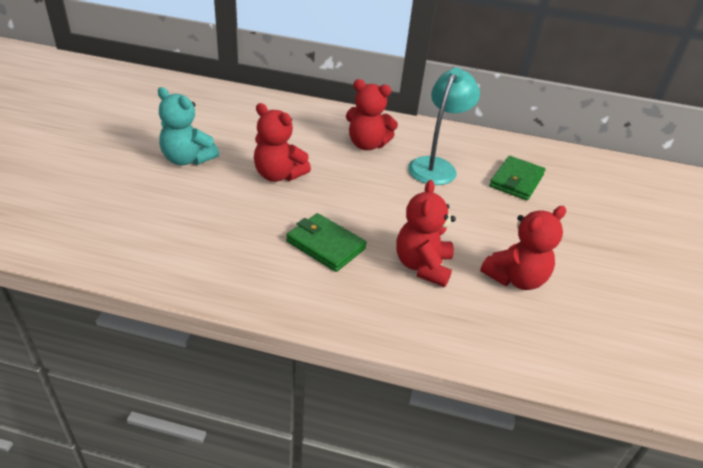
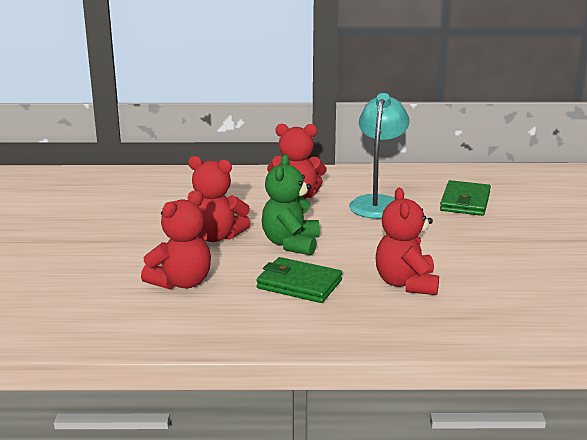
camera: 10 degrees left, 15 degrees down
turquoise teddy bear [158,87,219,165] -> none
red teddy bear [480,206,566,290] -> red teddy bear moved to [141,191,211,290]
none -> green teddy bear [262,155,320,256]

